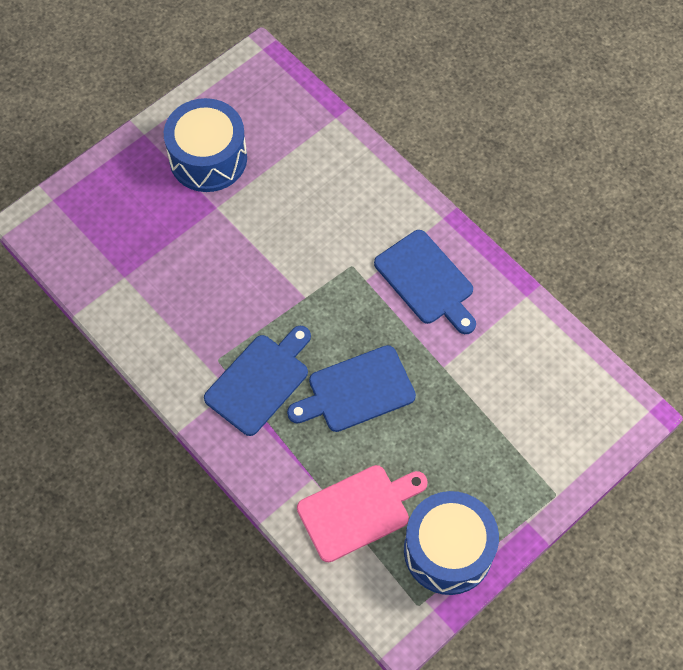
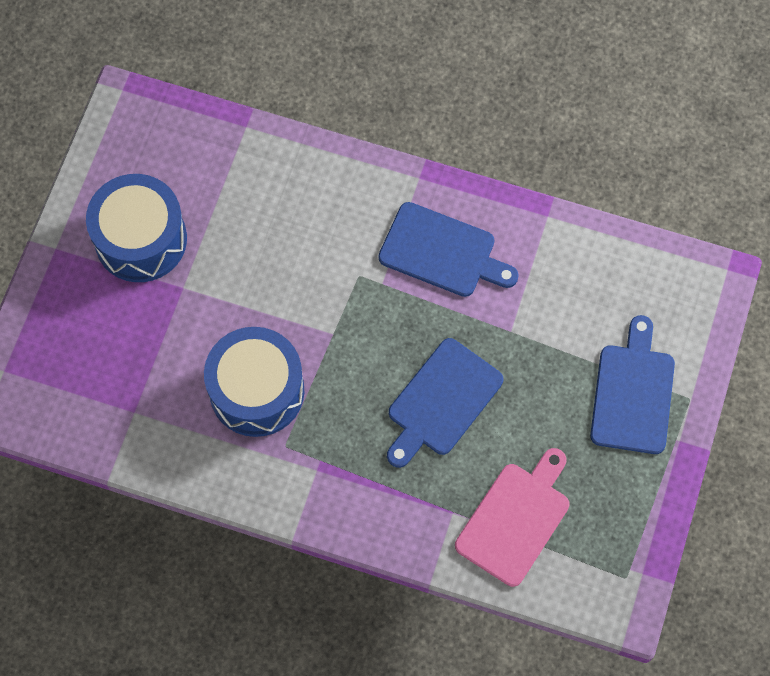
camera: 30 degrees left, 5 degrees up
blue cutting board [204,326,311,436] -> blue cutting board moved to [590,315,675,454]
blue drum [404,491,499,595] -> blue drum moved to [204,327,304,437]

